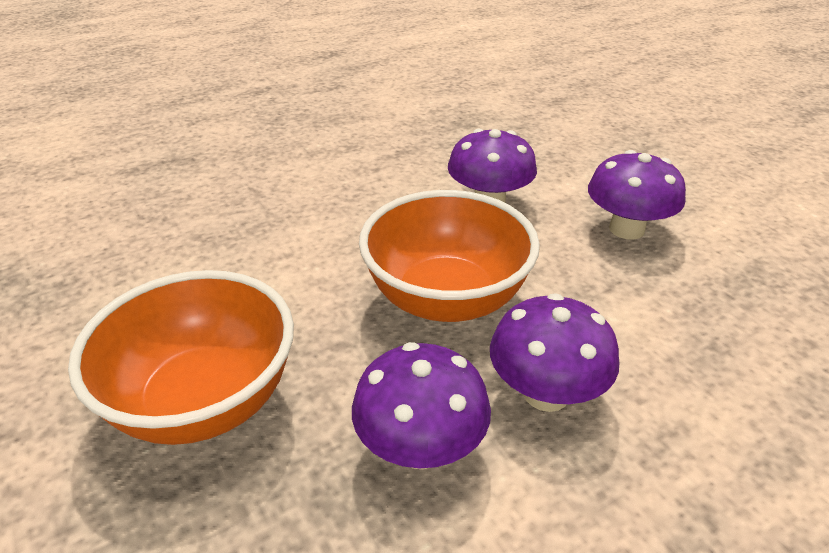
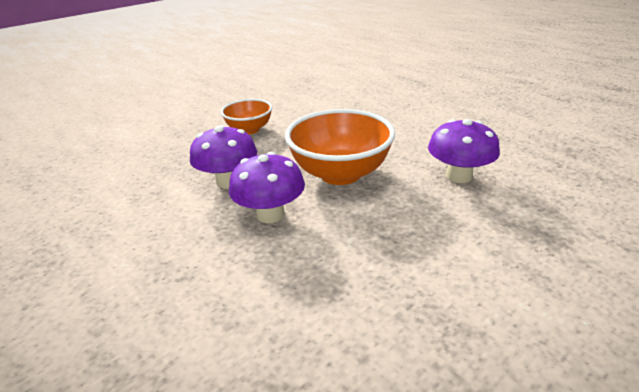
camera: 80 degrees right, 5 degrees down
orange bowl [68,270,294,445] -> orange bowl [221,99,272,134], size x0.59
purple mushroom [588,150,686,240] -> none

